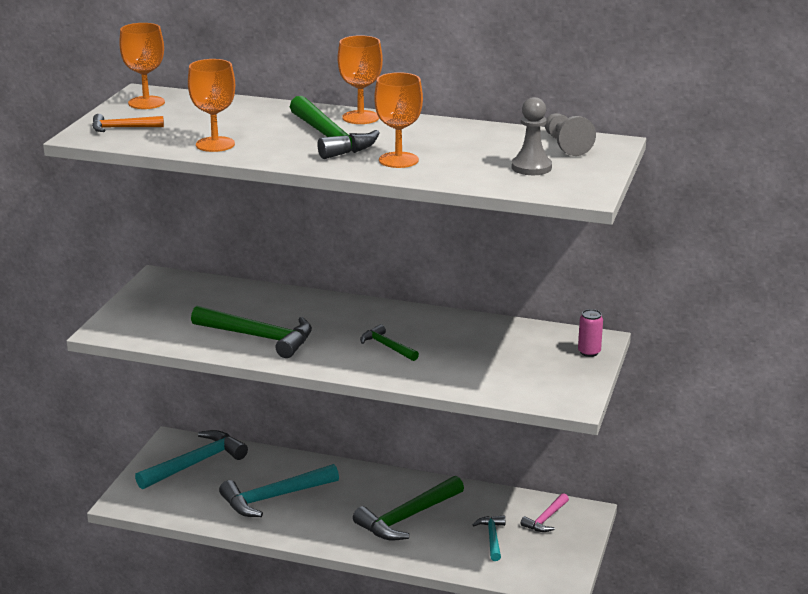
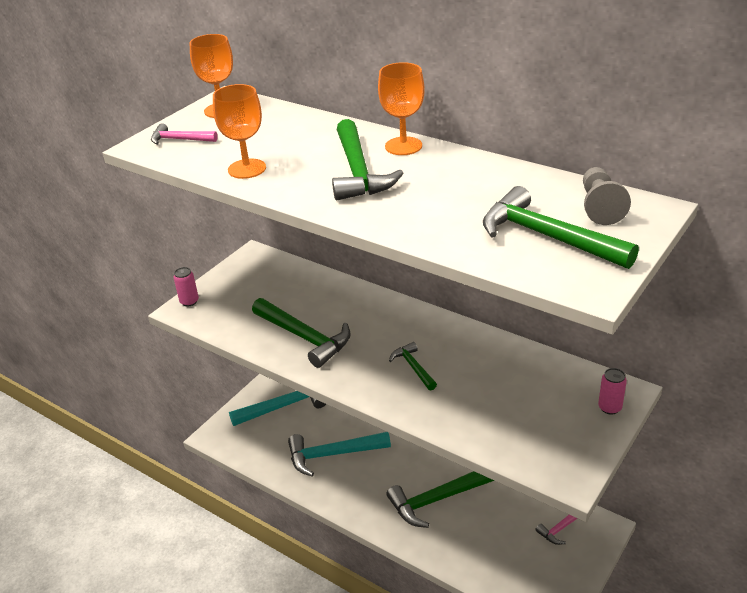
camera: 20 degrees right, 10 degrees up
orange hammer [92,114,164,132] -> pink hammer [151,123,218,145]
orange goblet [374,72,423,168] -> none
turquoise hammer [472,516,505,561] -> none
grey pawn [512,97,552,175] -> green hammer [483,186,639,269]
none -> pink can [174,267,199,306]

